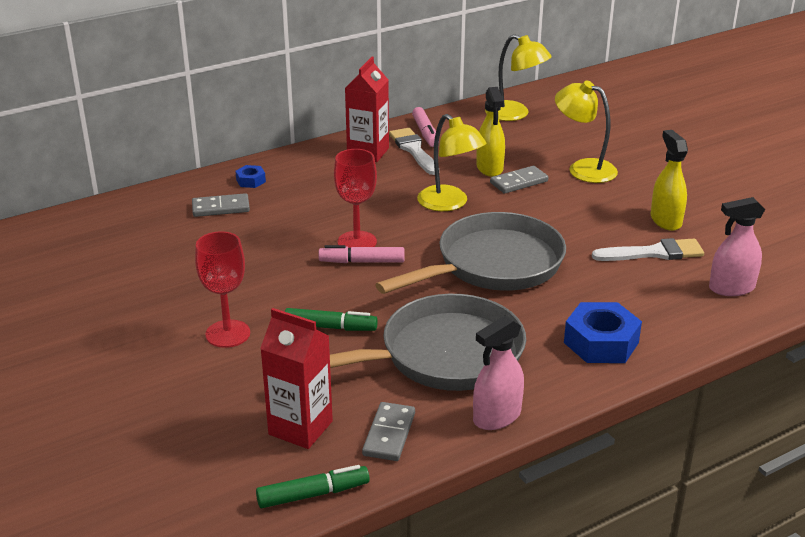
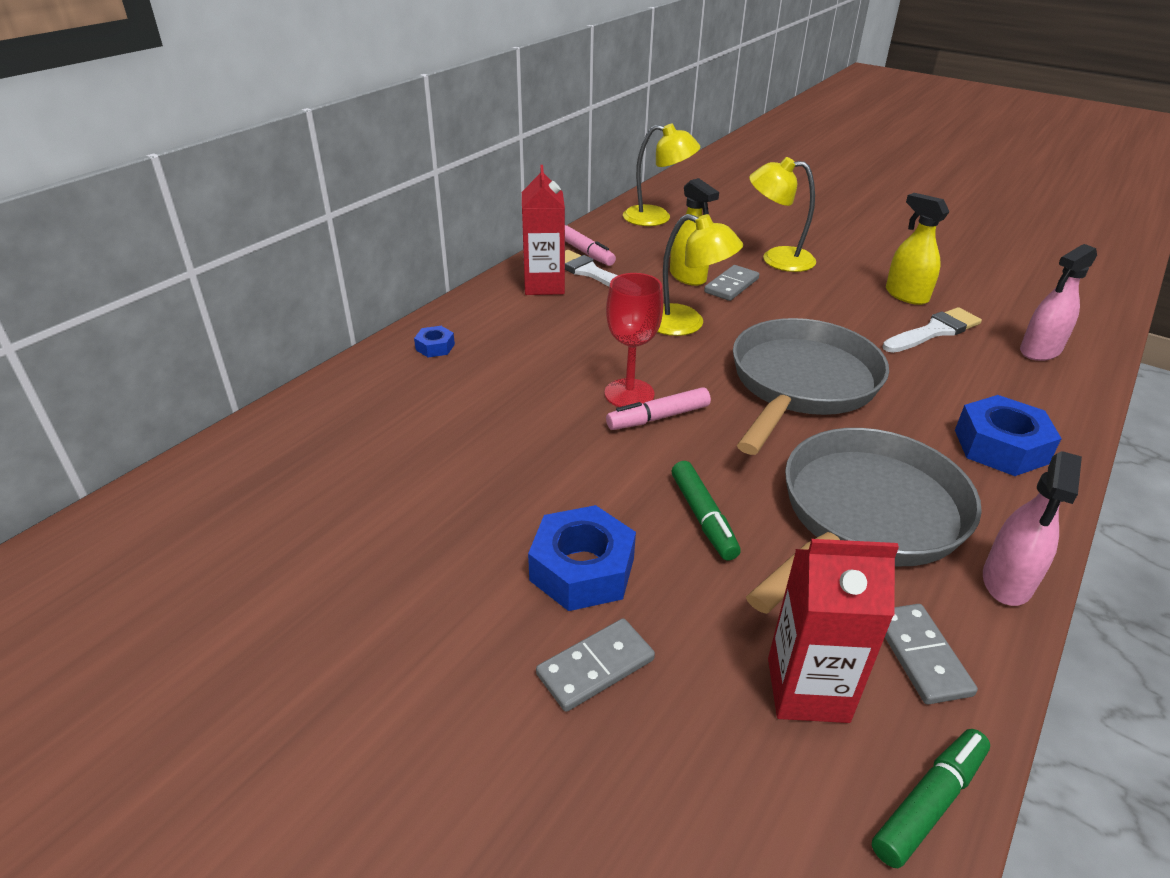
camera: 25 degrees left, 5 degrees up
grey domino [192,193,250,217] -> grey domino moved to [536,618,655,712]
red goblet [195,231,250,348] -> blue nut [528,505,636,611]
green marker [285,308,378,331] -> green marker turned 90 degrees clockwise [672,461,741,561]

